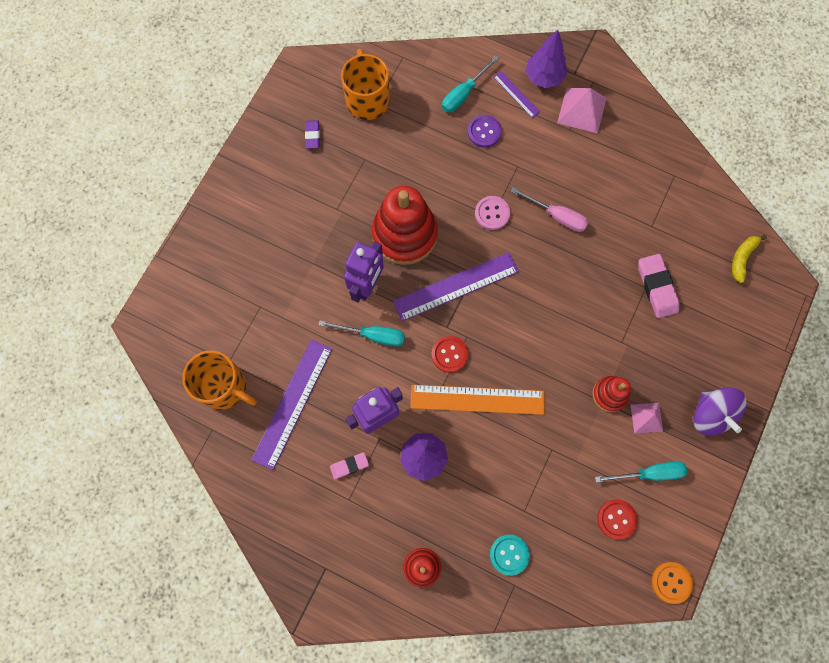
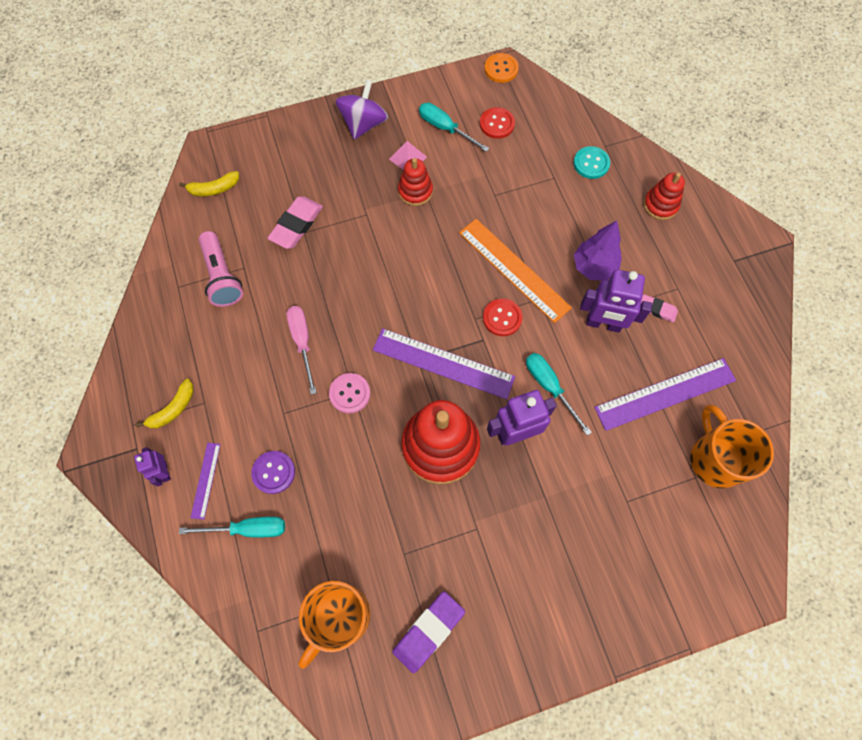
camera: 135 degrees left, 5 degrees down
purple eraser [305,120,320,149] -> purple eraser [392,591,465,673], size x1.72
purple tree [525,30,567,88] -> purple robot [134,447,171,487]
pink pyramid [557,88,606,133] -> yellow banana [136,379,194,428]
none -> pink flashlight [199,231,243,307]

